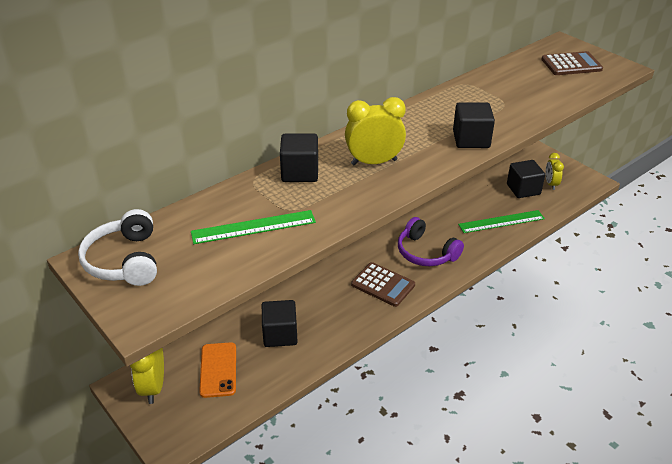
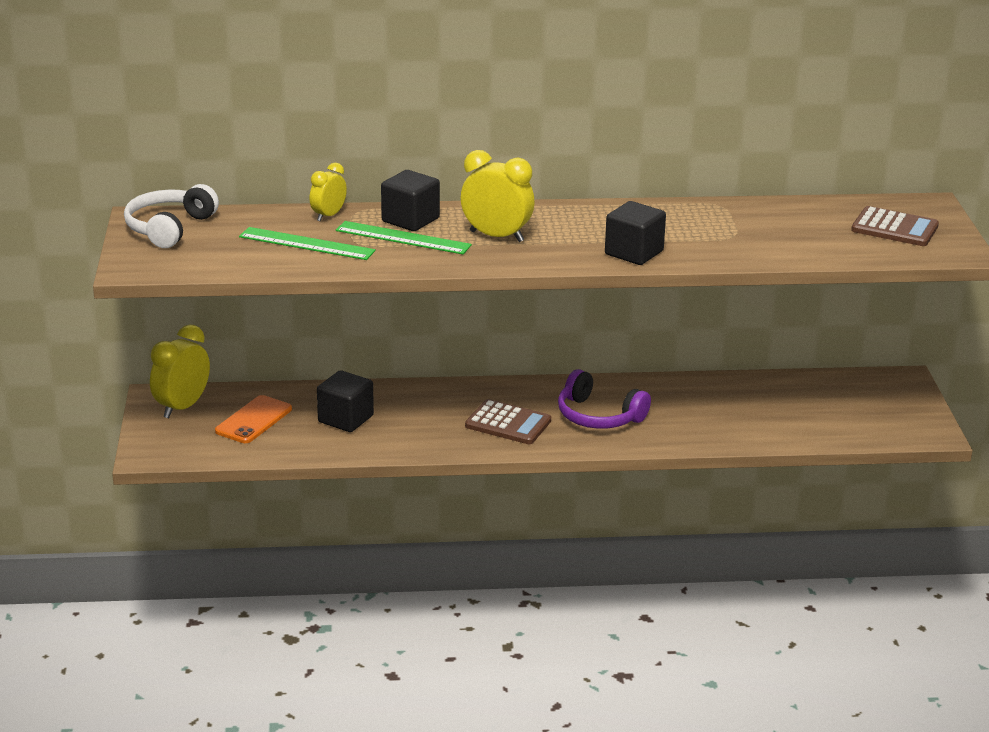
camera: 35 degrees right, 10 degrees down
brown calculator [351,262,415,307] -> brown calculator turned 45 degrees counterclockwise [465,399,551,444]
purple headphones [398,217,464,266] -> purple headphones turned 45 degrees counterclockwise [558,369,651,429]
green ruler [458,210,545,233] -> green ruler moved to [336,221,472,254]
black cube [507,160,545,198] -> none
yellow clock [546,153,564,190] -> yellow clock moved to [309,163,347,221]

